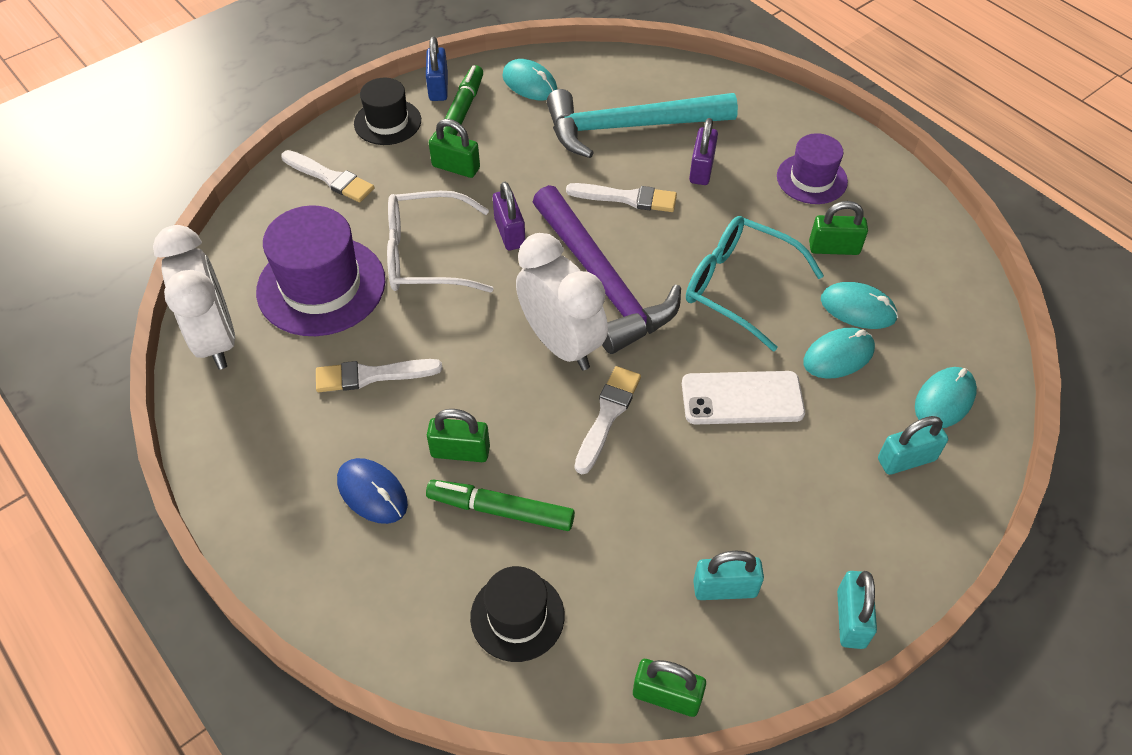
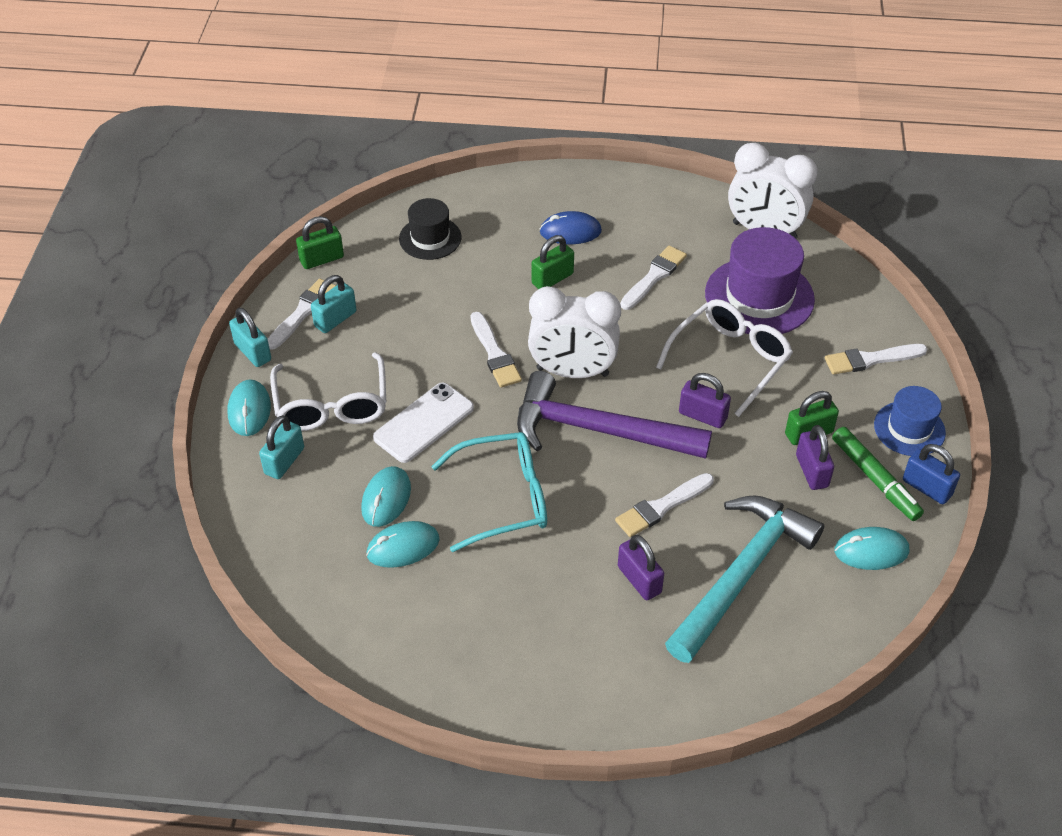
camera: 135 degrees right, 5 degrees down
black hat [354,78,421,145] -> blue hat [874,386,946,456]
green marker [426,480,575,531] -> none
purple hat [777,133,848,204] -> none
green padlock [809,201,868,255] -> none
turquoise mouse [915,367,977,428] -> turquoise mouse moved to [227,379,271,436]
none -> white brush [268,279,336,350]
none -> white glasses [270,352,386,431]
none -> purple padlock [796,425,834,490]

